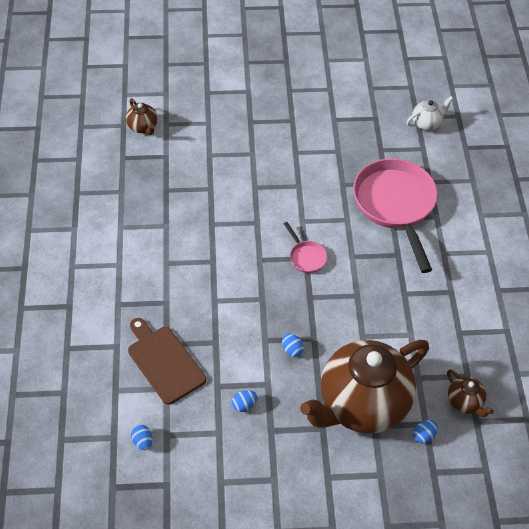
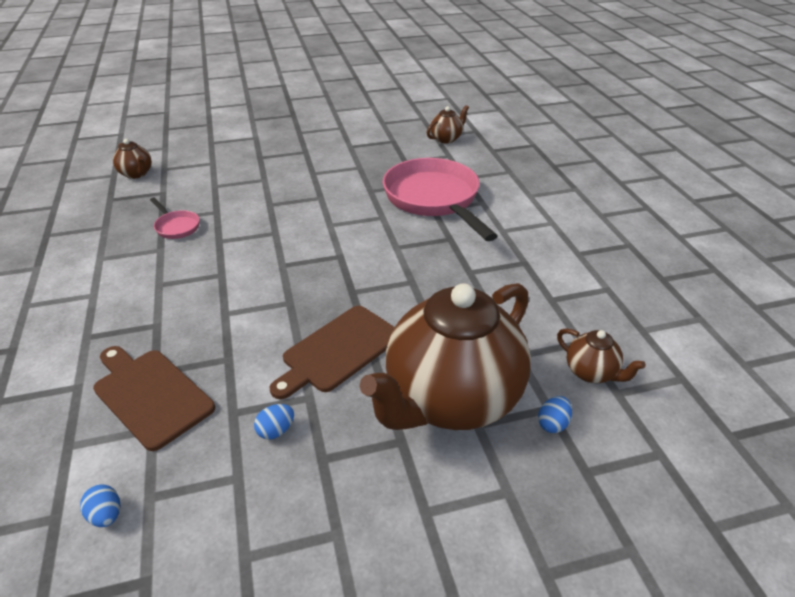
camera: 10 degrees left, 15 degrees down
blue egg [282,333,304,357] -> brown cutting board [270,306,395,399]
pink pan [284,222,327,273] -> pink pan moved to [150,198,200,239]
white teapot [407,96,453,130] -> brown teapot [426,105,469,144]

